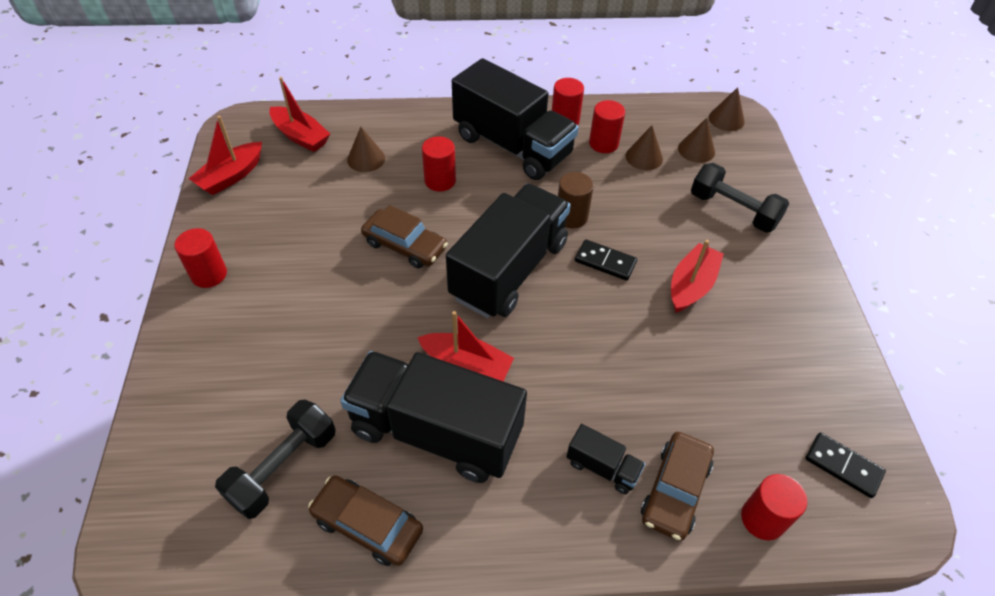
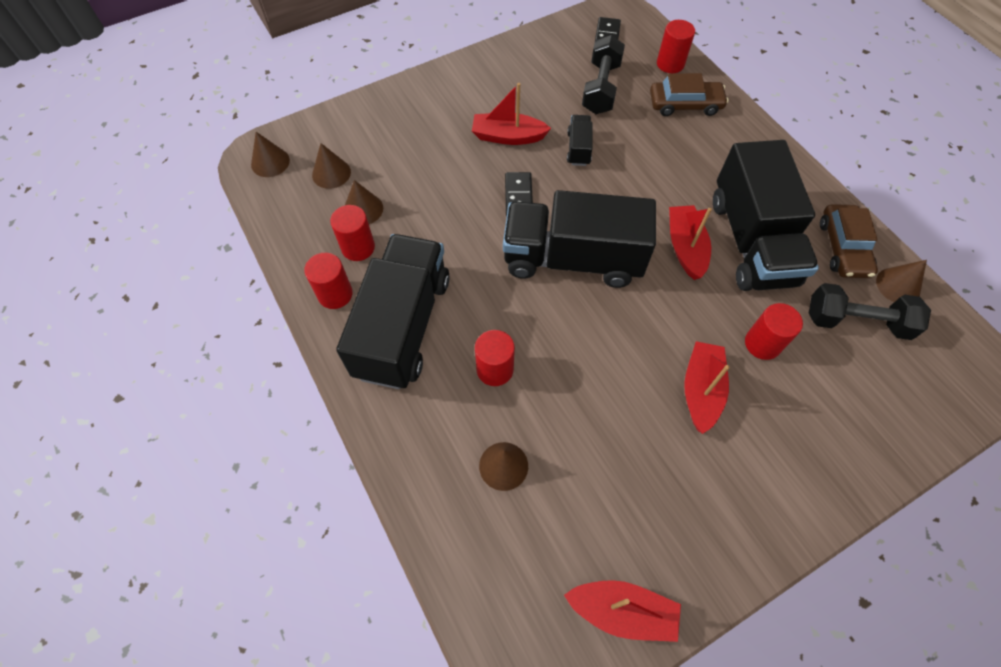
camera: 115 degrees left, 10 degrees up
red cylinder [174,228,227,288] -> red cylinder moved to [745,303,803,360]
red boat [269,77,330,152] -> red boat moved to [684,341,730,434]
brown car [361,205,448,268] -> none
brown cylinder [558,172,594,228] -> none
black truck [566,424,645,494] -> black truck moved to [567,115,592,166]
black dumbbell [691,163,789,233] -> black dumbbell moved to [582,35,625,114]
none -> brown cone [876,260,927,302]

